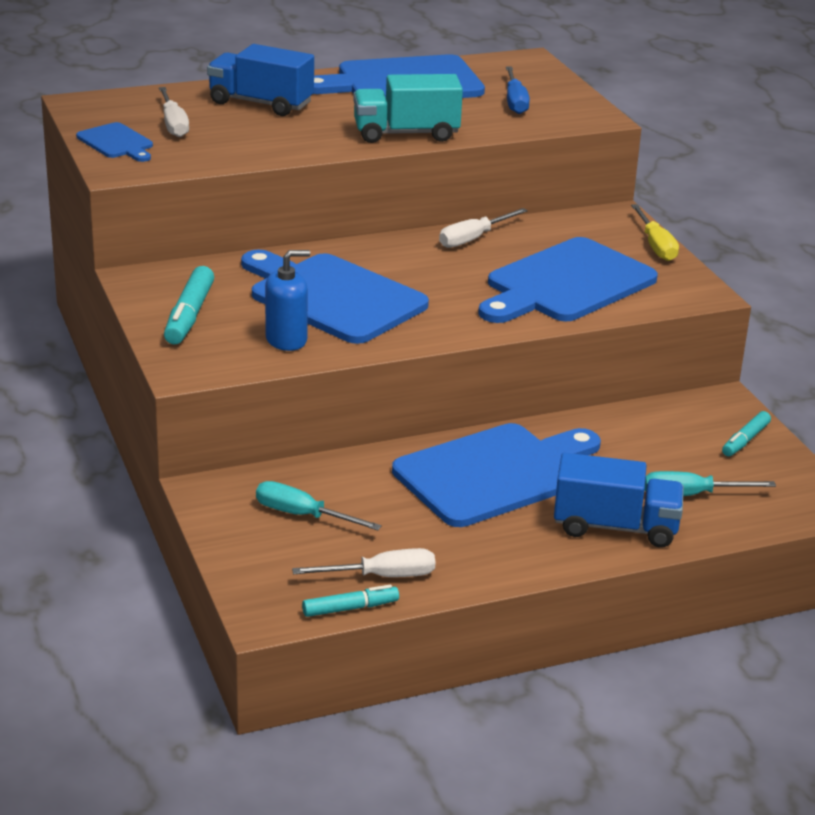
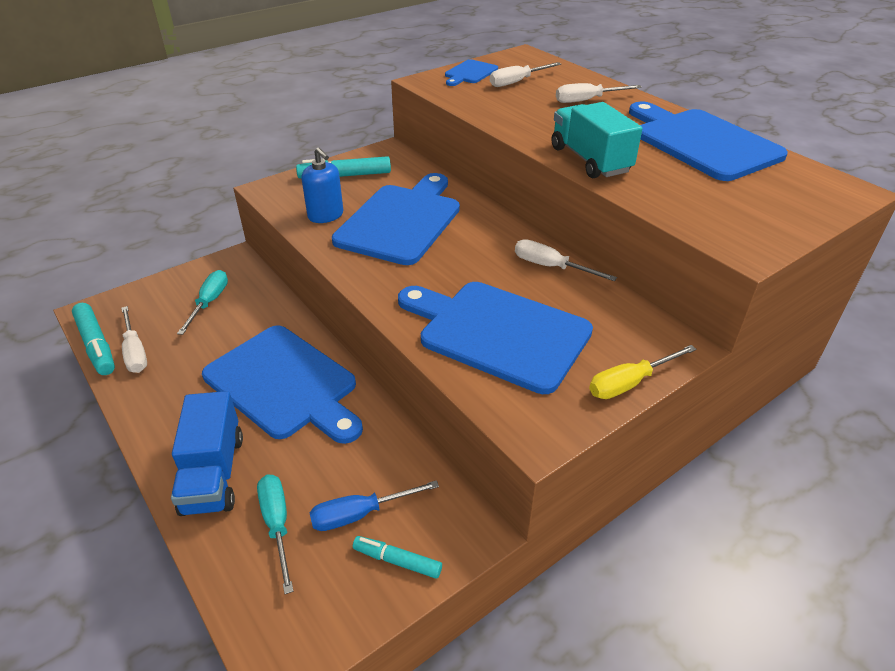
camera: 75 degrees right, 10 degrees up
blue truck [207,44,314,116] -> white screwdriver [556,83,642,103]
turquoise marker [302,585,399,617] -> turquoise marker [72,303,115,375], size x1.59
blue screwdriver [506,67,530,114] -> blue screwdriver moved to [309,480,439,531]

